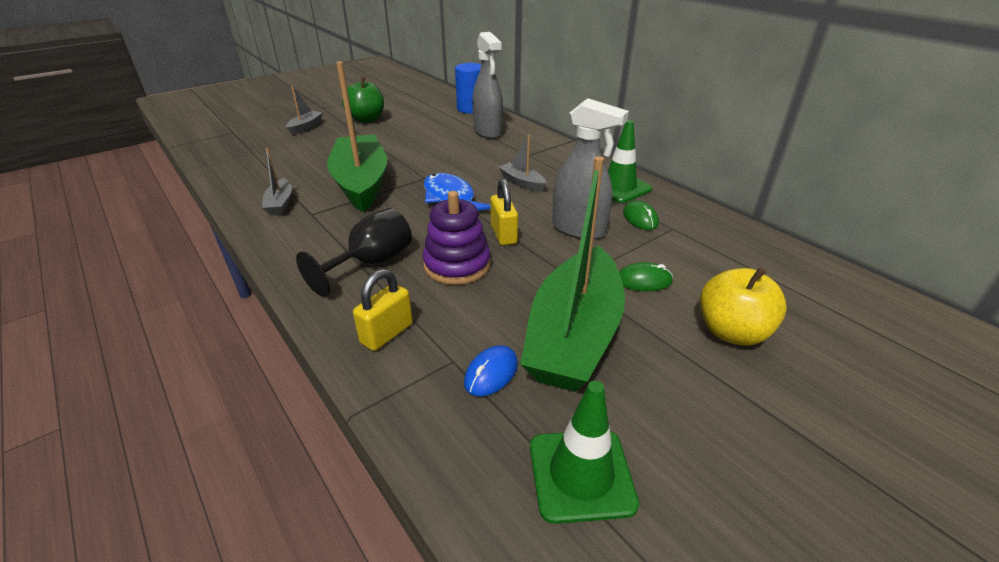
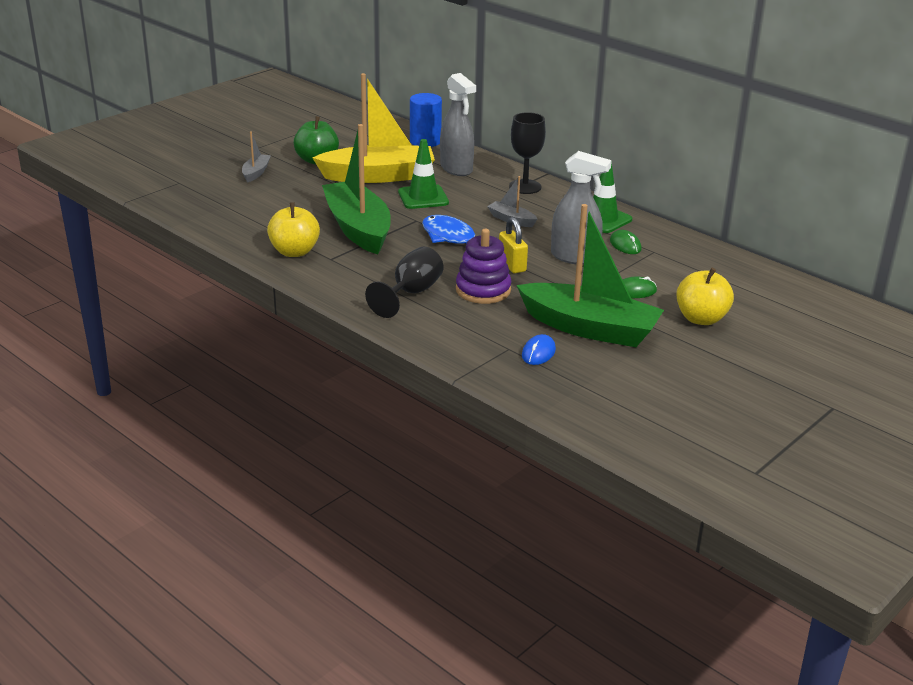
camera: 10 degrees left, 5 degrees down
grey boat [262,148,292,215] -> yellow apple [267,202,320,257]
yellow padlock [353,269,413,351] -> none
green boat [520,156,625,392] -> green boat turned 75 degrees counterclockwise [516,204,664,347]
green traffic cone [530,381,639,524] -> green traffic cone moved to [398,139,449,209]
none -> yellow boat [312,73,435,183]
none -> black goblet [509,112,546,194]

